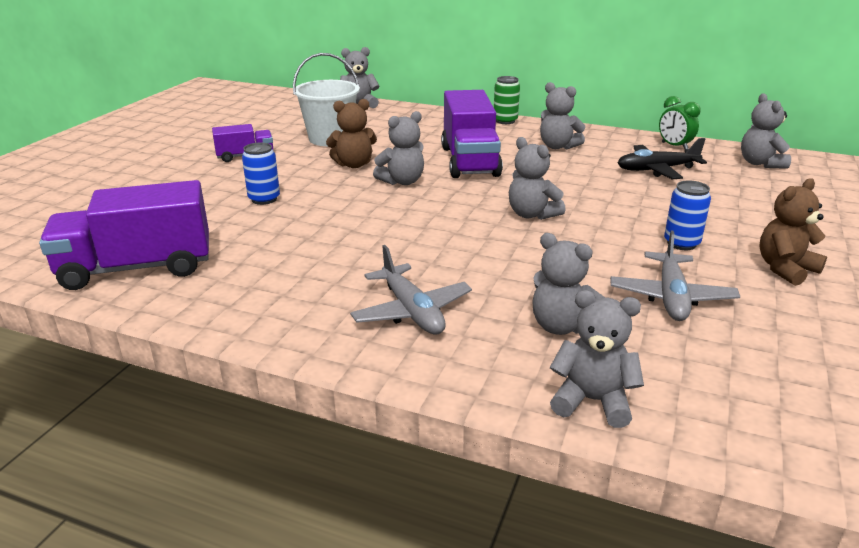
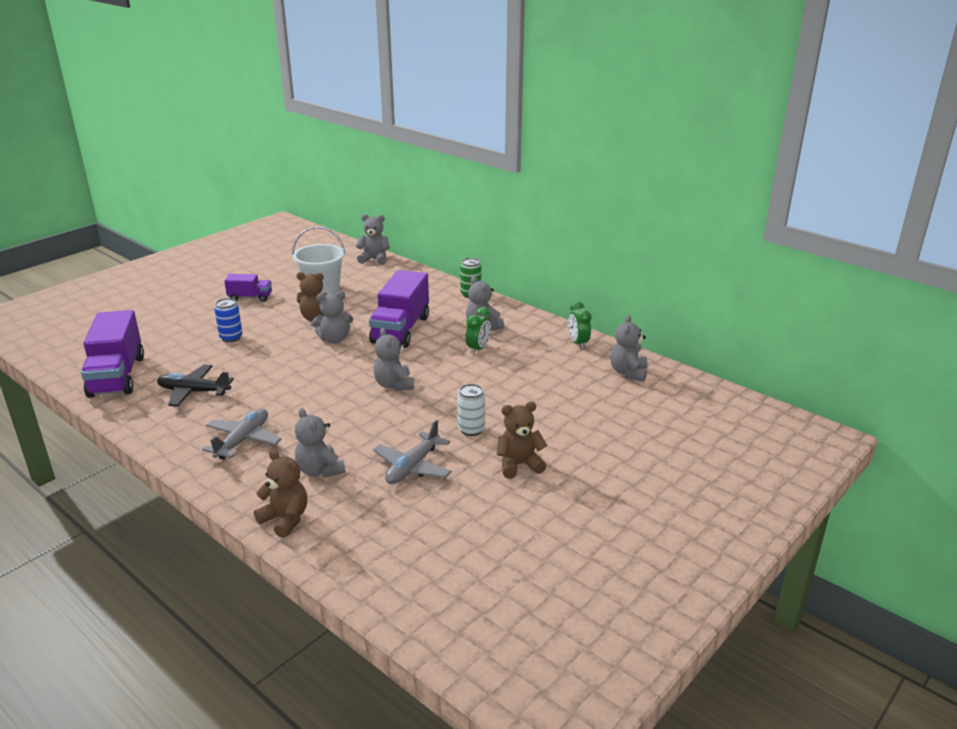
camera: 20 degrees right, 0 degrees up
purple truck [39,180,209,290] -> purple truck turned 105 degrees counterclockwise [81,310,144,398]
grey plane [350,245,472,335] -> grey plane turned 150 degrees counterclockwise [202,409,282,460]
grey teddy bear [550,290,644,428] -> brown teddy bear [254,450,307,538]
black plane [618,138,707,179] -> black plane moved to [157,365,234,407]
blue can [664,180,711,250] -> white can [457,384,485,436]
none -> green clock [465,307,491,355]

